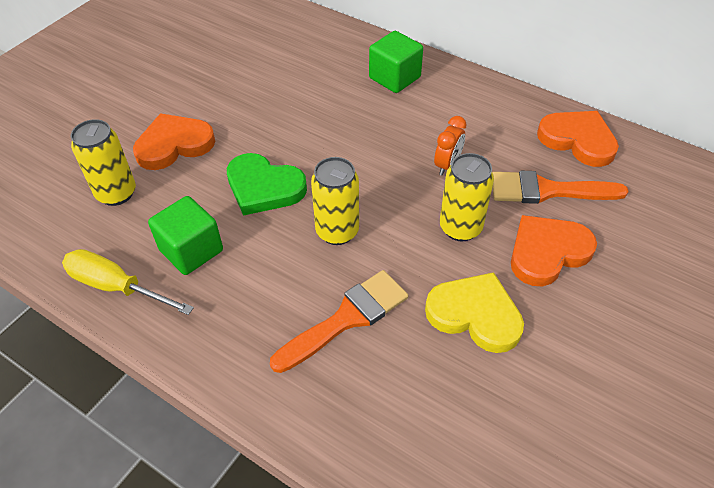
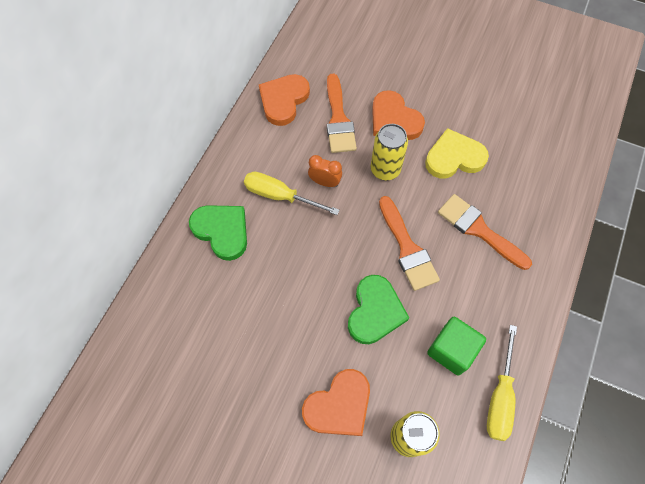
camera: 100 degrees left, 15 degrees up
orange heart [133,113,215,170] -> orange heart turned 90 degrees counterclockwise [302,369,370,436]
yellow can [311,157,359,245] -> orange brush [379,196,440,291]
green cube [369,31,423,93] -> green heart [189,205,247,261]
yellow heart [425,272,524,353] -> yellow heart turned 60 degrees clockwise [425,128,489,179]
none -> yellow screwdriver [244,172,340,215]

